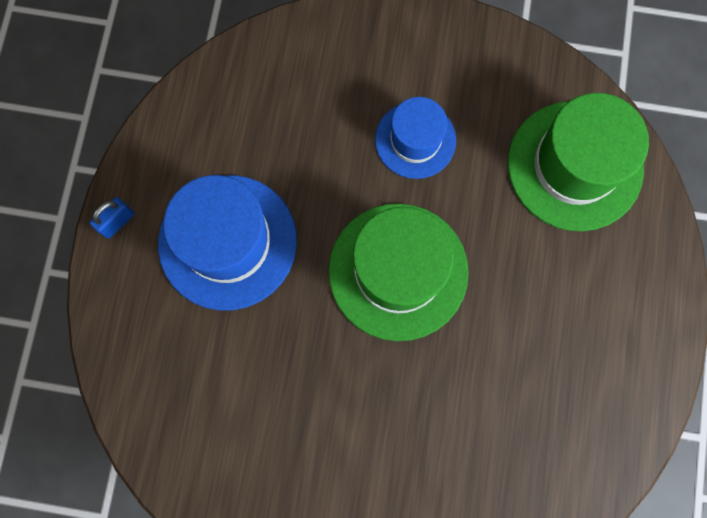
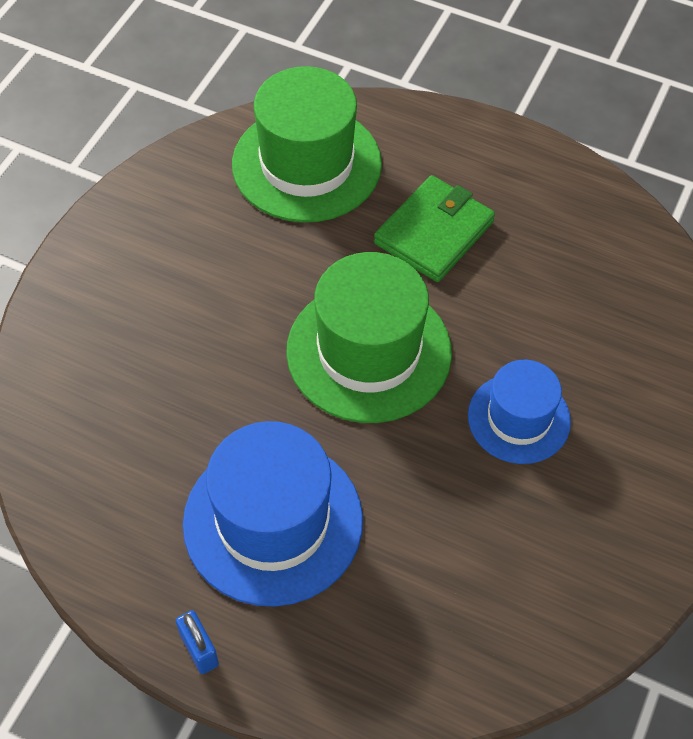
camera: 75 degrees left, 20 degrees down
blue hat [375,97,456,179] -> blue hat moved to [468,360,571,464]
none -> green wallet [374,175,495,282]

